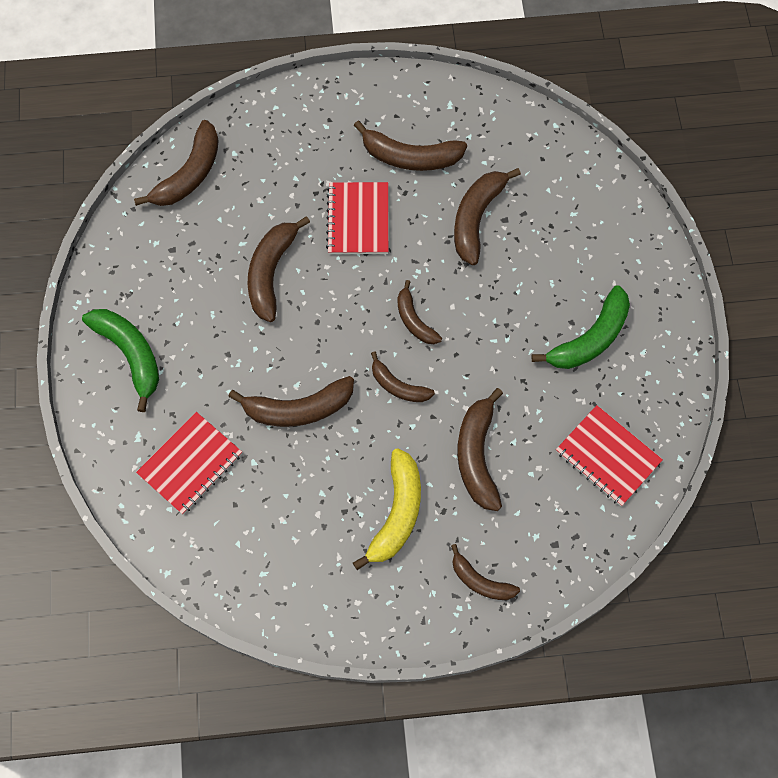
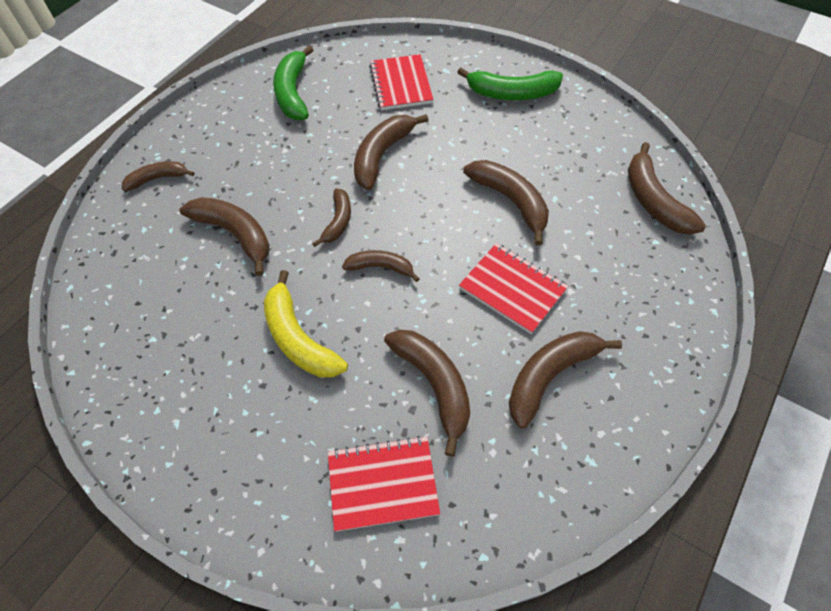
camera: 130 degrees right, 10 degrees down
yellow banana [353,448,421,570] -> yellow banana moved to [264,270,348,377]
brown banana [371,352,435,402] -> brown banana turned 120 degrees clockwise [312,188,351,247]
green banana [531,285,630,369] -> green banana moved to [273,45,313,120]
red notebook [556,405,663,506] -> red notebook moved to [328,436,440,532]

